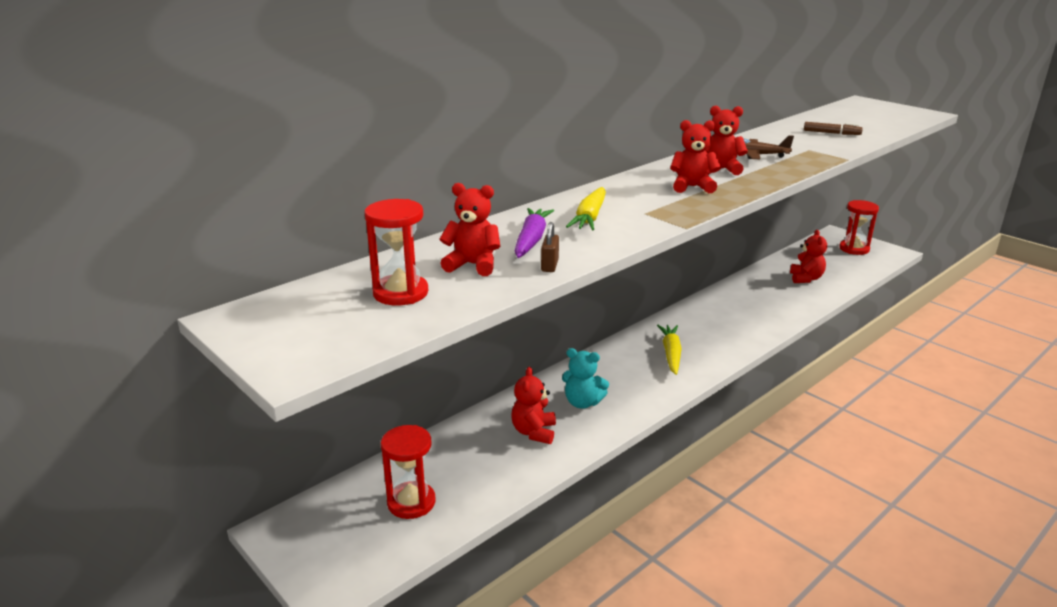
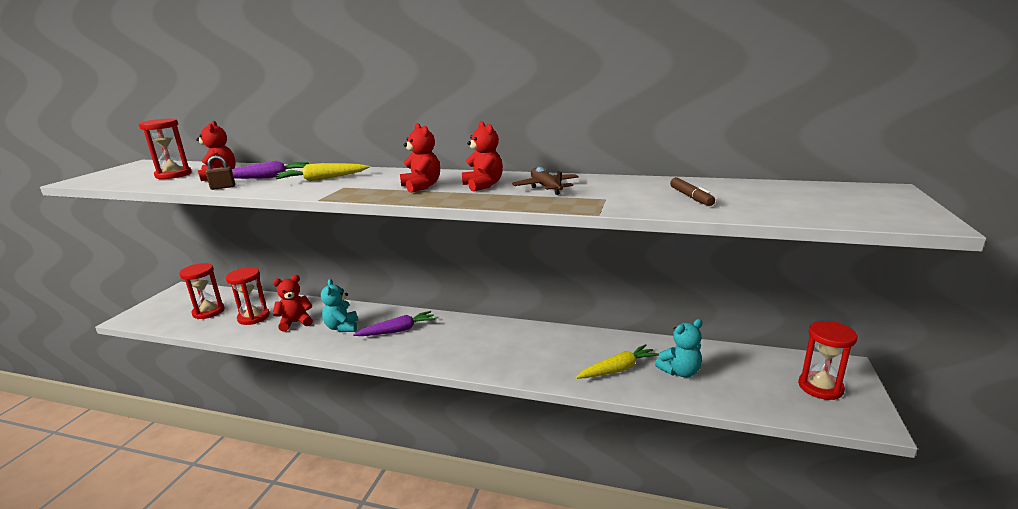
camera: 60 degrees right, 5 degrees down
yellow carrot [657,325,682,375] -> yellow carrot moved to [576,344,659,379]
red teddy bear [790,230,827,283] -> turquoise teddy bear [655,319,703,377]
none -> red hourglass [226,267,270,325]
none -> purple carrot [353,311,436,336]

